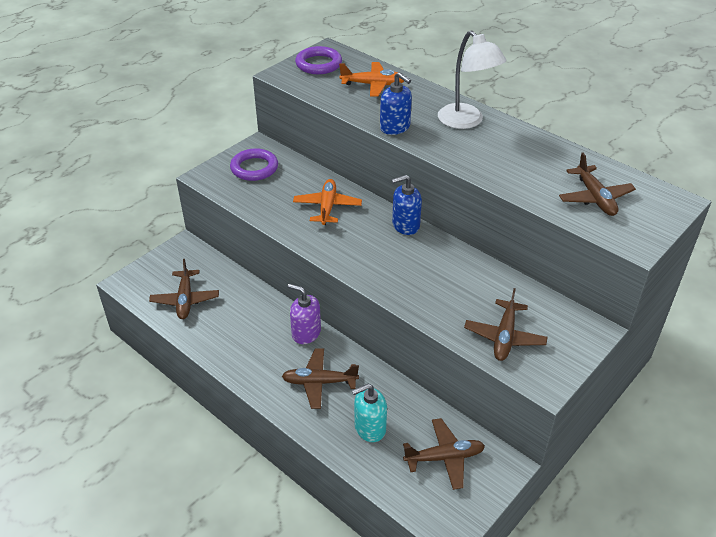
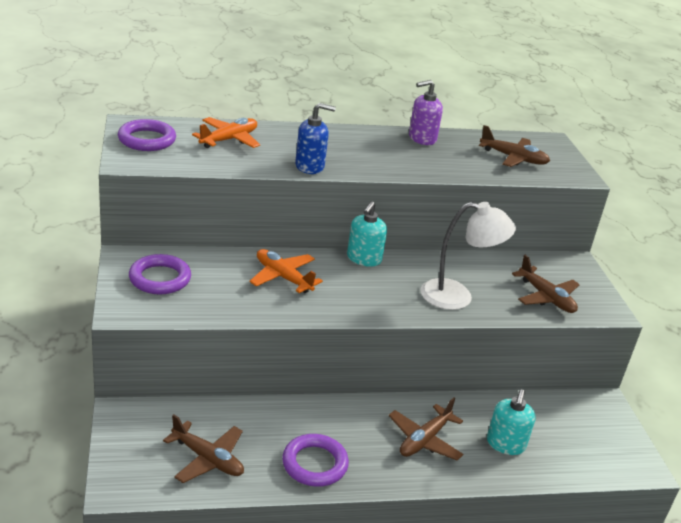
camera: 55 degrees left, 10 degrees down
purple soap dispenser [288,284,321,344] -> purple soap dispenser moved to [409,80,443,145]
blue soap dispenser [391,175,422,235] -> turquoise soap dispenser [347,201,387,267]
brown plane [403,418,485,490] -> none
white lamp [438,30,506,129] -> white lamp moved to [420,202,516,310]
none -> purple ring [282,434,349,487]

